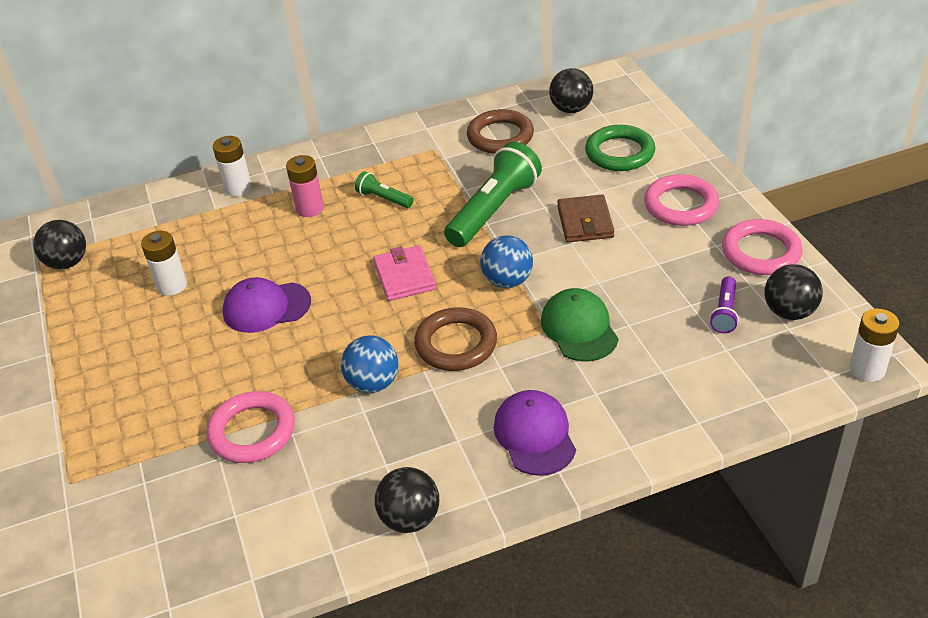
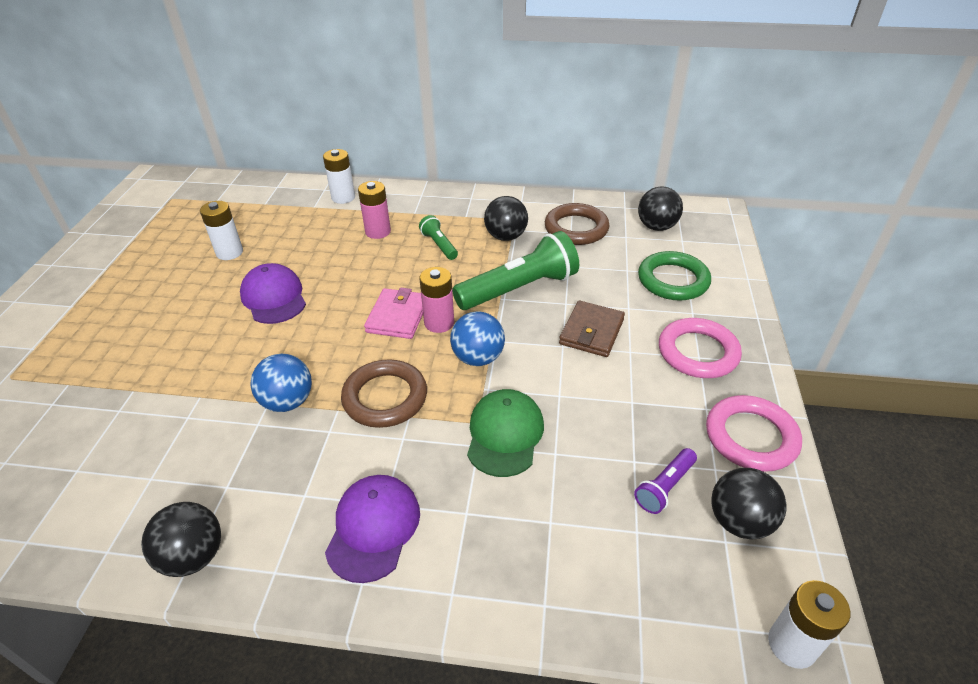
camera: 25 degrees right, 0 degrees up
black ball [33,220,86,269] -> black ball moved to [484,196,528,241]
pink ring [207,391,295,463] -> none
purple cap [222,277,311,333] -> purple cap turned 45 degrees clockwise [240,263,306,324]
none -> pink battery [419,267,454,333]

